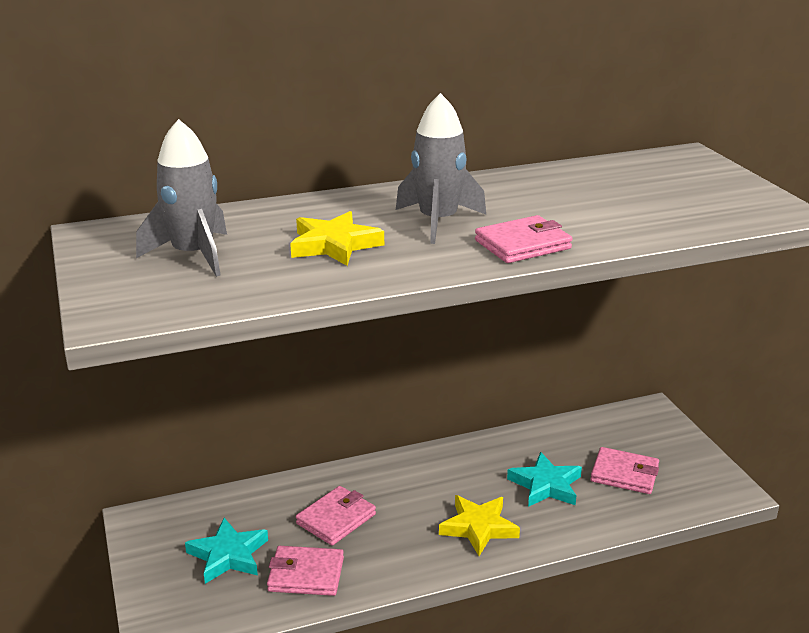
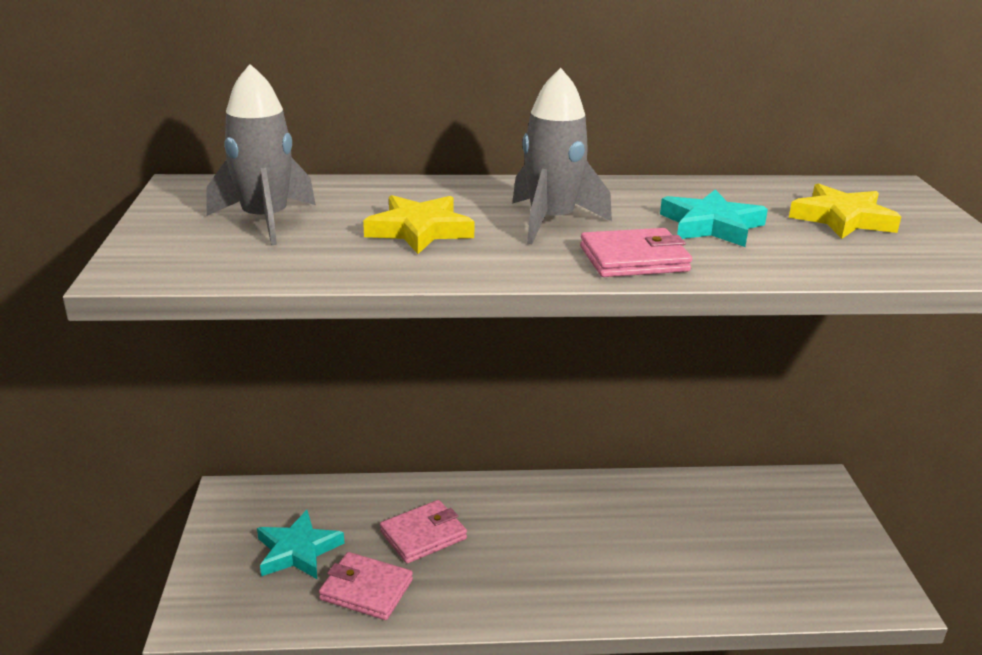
camera: 15 degrees right, 0 degrees up
yellow star [439,495,520,556] -> yellow star moved to [789,183,901,239]
turquoise star [507,452,582,507] -> turquoise star moved to [660,190,768,247]
pink wallet [590,447,659,494] -> none

